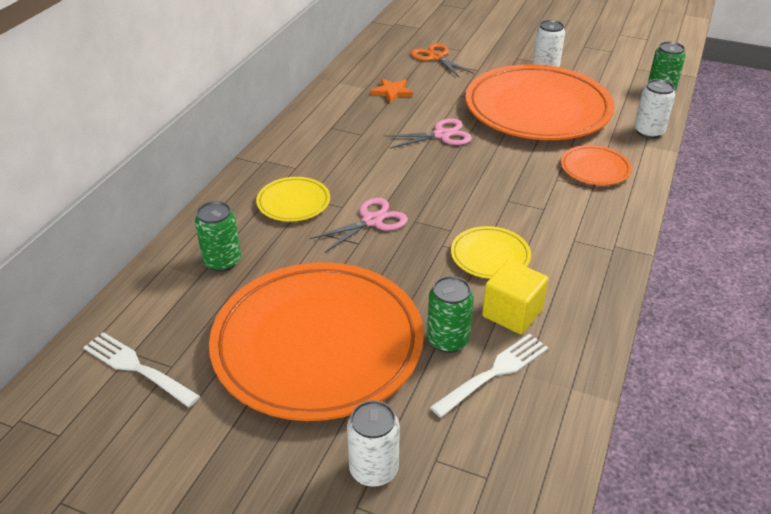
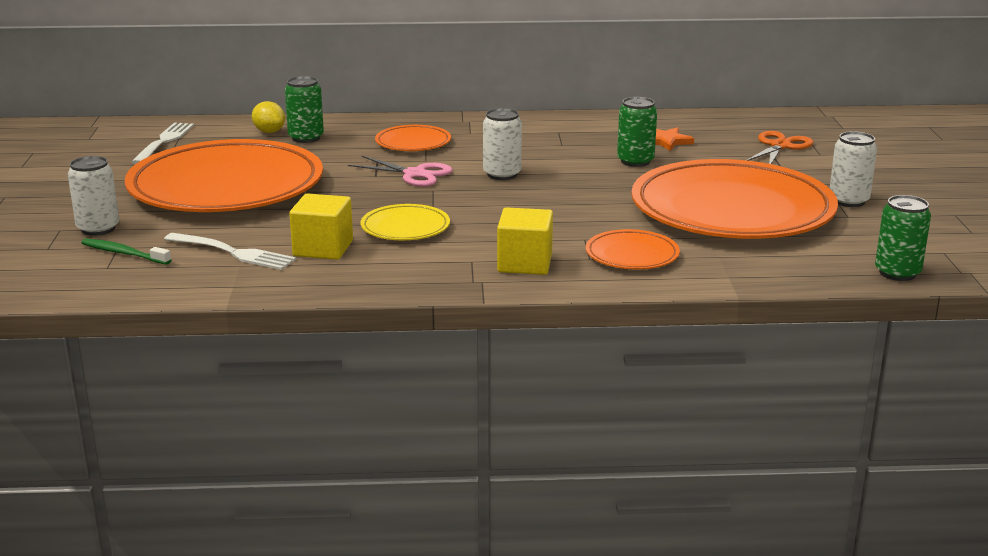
camera: 65 degrees right, 15 degrees down
yellow plate [256,177,330,222] -> orange plate [375,125,451,151]
pink scissors [384,118,472,149] -> none
green can [427,276,474,353] -> green can moved to [617,97,657,167]
white can [634,79,675,139] -> white can moved to [483,108,522,180]
none -> green toothbrush [81,238,171,265]
none -> yellow lemon [252,101,285,133]
none -> yellow cube [497,207,553,275]

